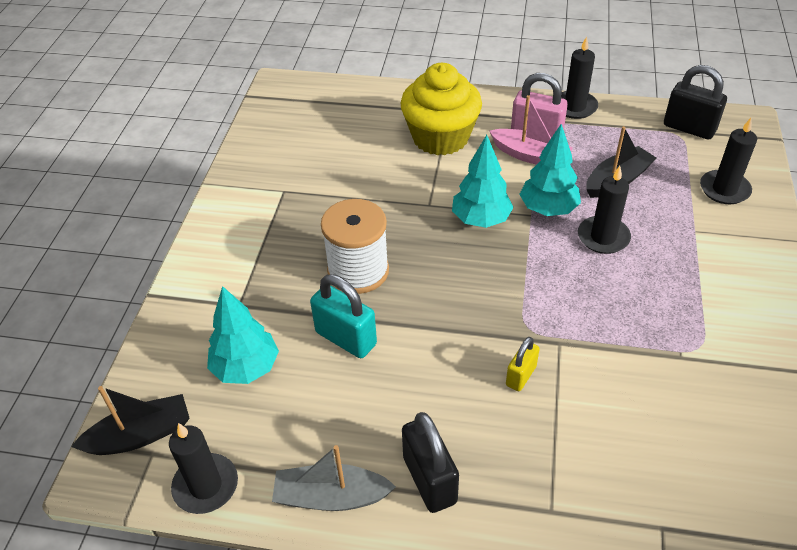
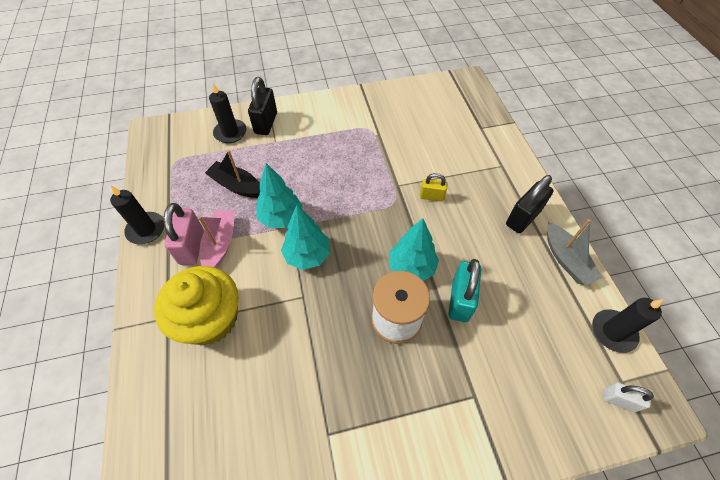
camera: 115 degrees left, 10 degrees up
black boat [71,386,190,455] -> white padlock [603,382,654,412]
turquoise tree [207,286,279,384] -> turquoise tree moved to [389,218,439,281]
black candle [578,166,631,254] -> none
black padlock [664,65,727,139] -> black padlock moved to [248,77,277,135]

